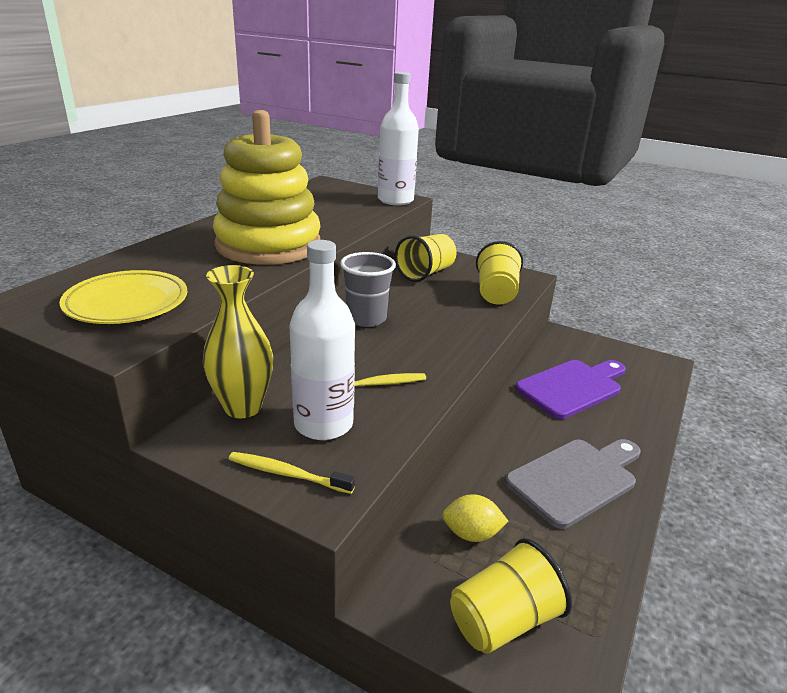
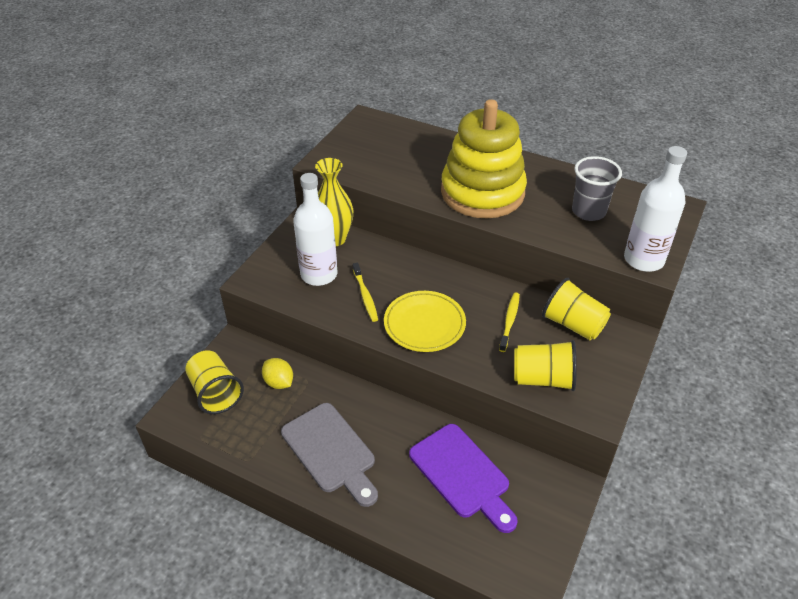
camera: 90 degrees right, 15 degrees up
yellow plate [59,270,188,324] -> yellow plate moved to [384,291,466,352]
yellow toothbrush [229,452,355,494] -> yellow toothbrush moved to [499,293,520,352]
grey cup [340,252,396,327] -> grey cup moved to [572,156,622,221]
yellow lemon [442,494,508,542] -> yellow lemon turned 45 degrees counterclockwise [262,358,293,389]

